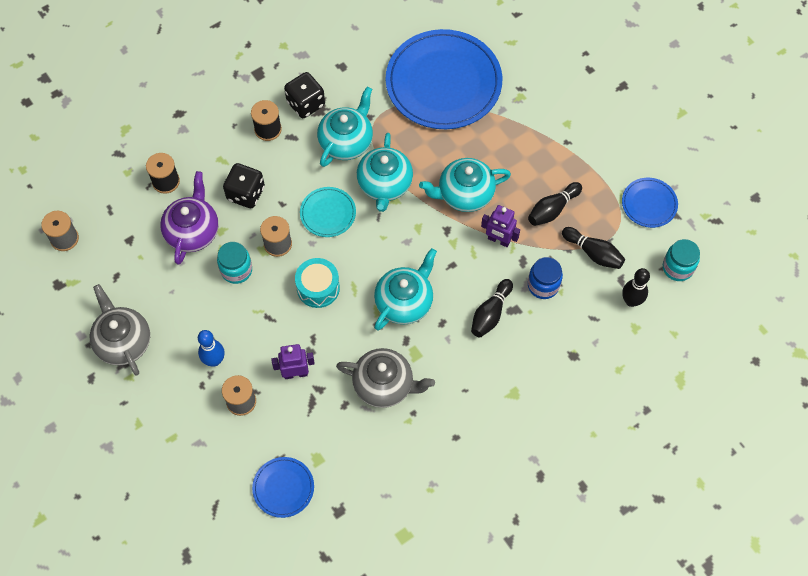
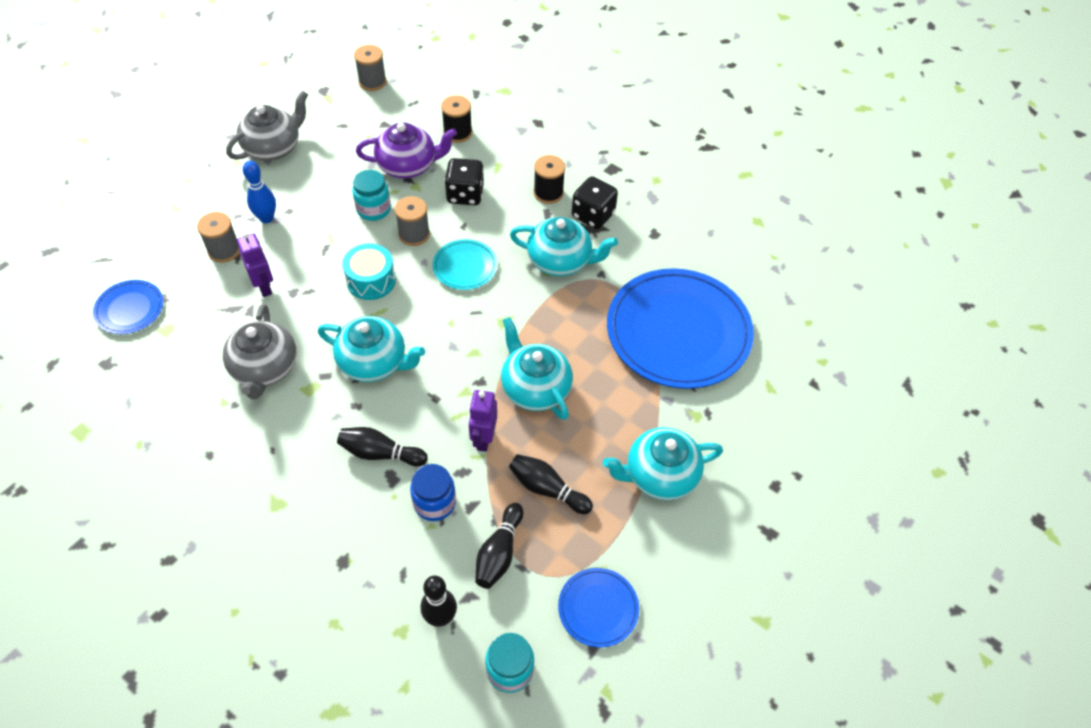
camera: 70 degrees right, 10 degrees down
turquoise teapot [357,133,413,212] -> turquoise teapot moved to [603,427,723,500]

